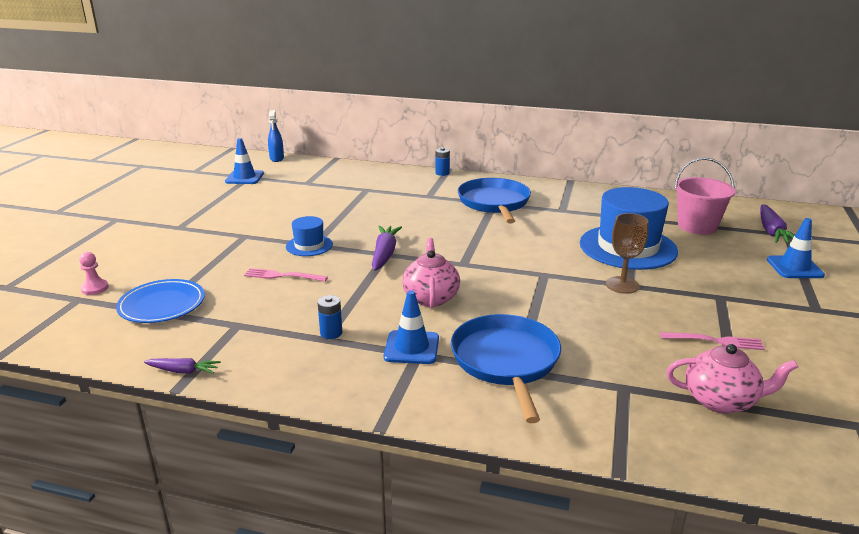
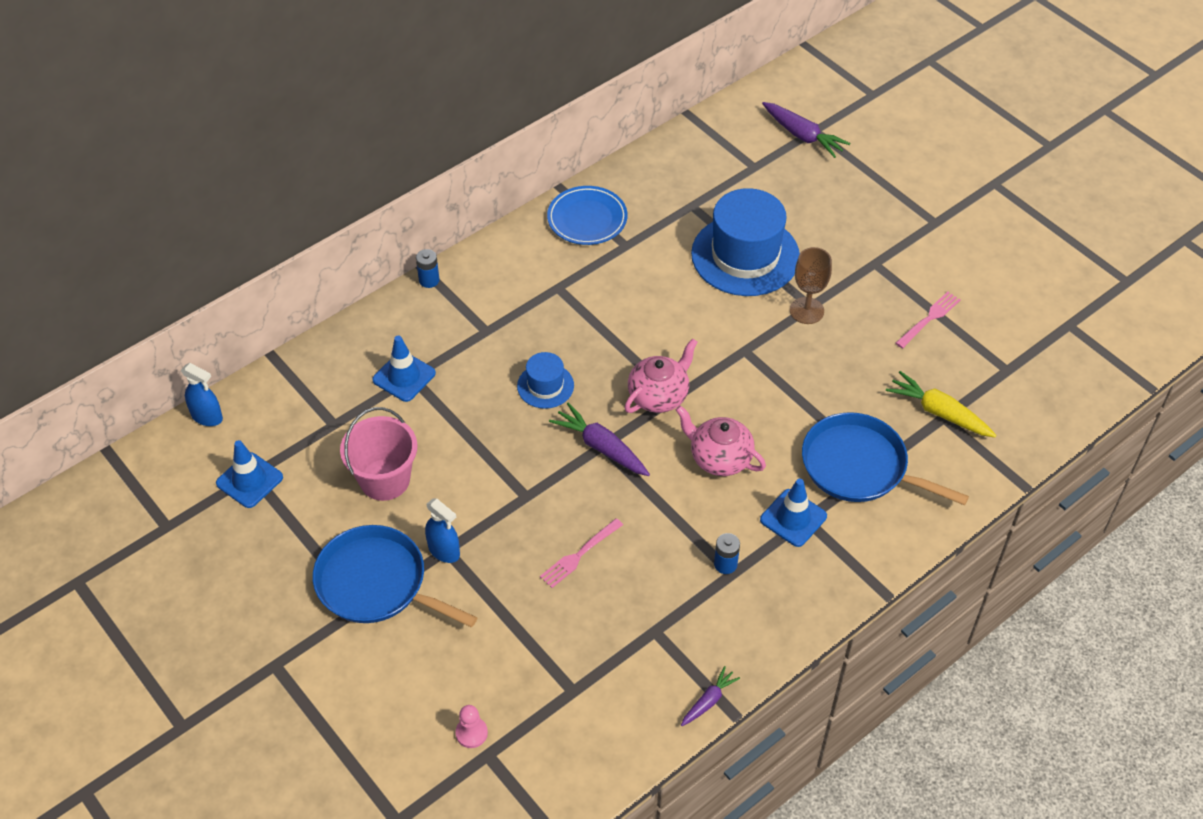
camera: 55 degrees left, 25 degrees up
blue plate [116,279,205,323] -> blue plate moved to [547,186,628,245]
blue hat [286,216,333,256] -> blue hat moved to [517,352,574,409]
blue pan [458,178,531,224] -> blue pan moved to [313,525,478,627]
pink teapot [666,344,798,414] -> pink teapot moved to [624,338,698,413]
pink bucket [675,158,736,235] -> pink bucket moved to [340,407,417,501]
blue traffic cone [767,218,825,278] -> blue traffic cone moved to [372,336,436,402]
none -> blue spray bottle [425,498,460,563]
none -> yellow carrot [886,371,997,437]

